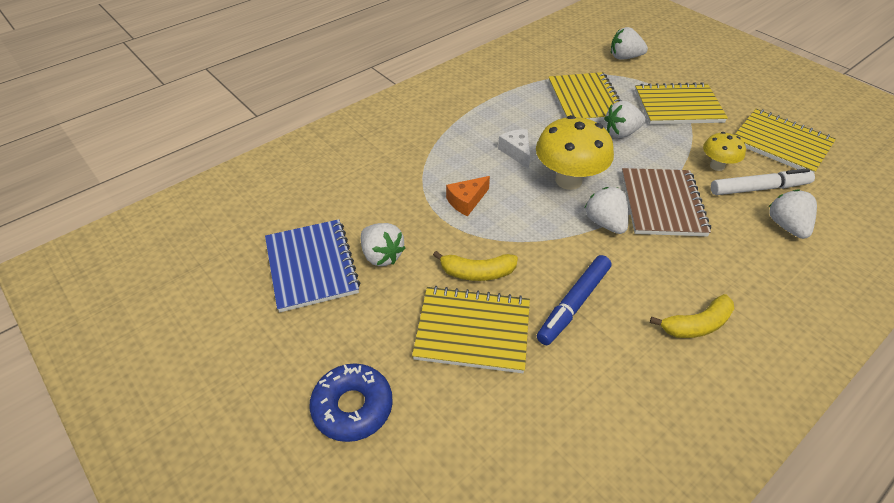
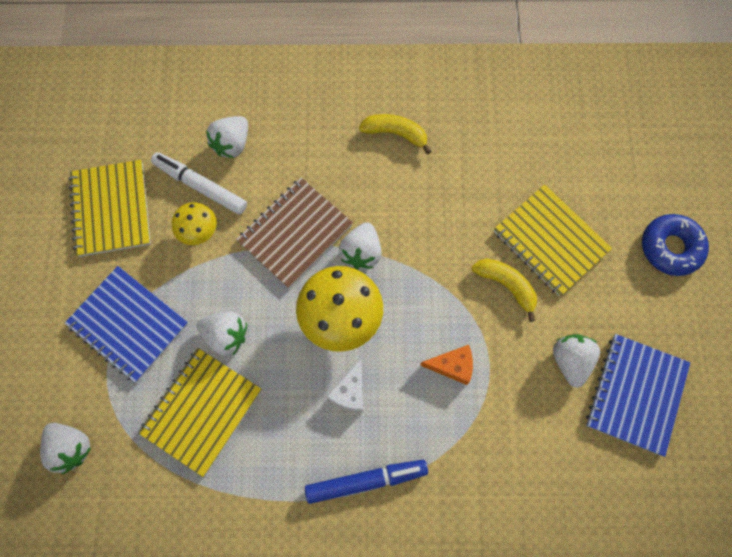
camera: 140 degrees left, 25 degrees up
blue marker [537,255,611,345] -> blue marker moved to [305,460,428,504]
yellow notebook [635,82,728,124] -> blue notebook [65,266,188,382]

